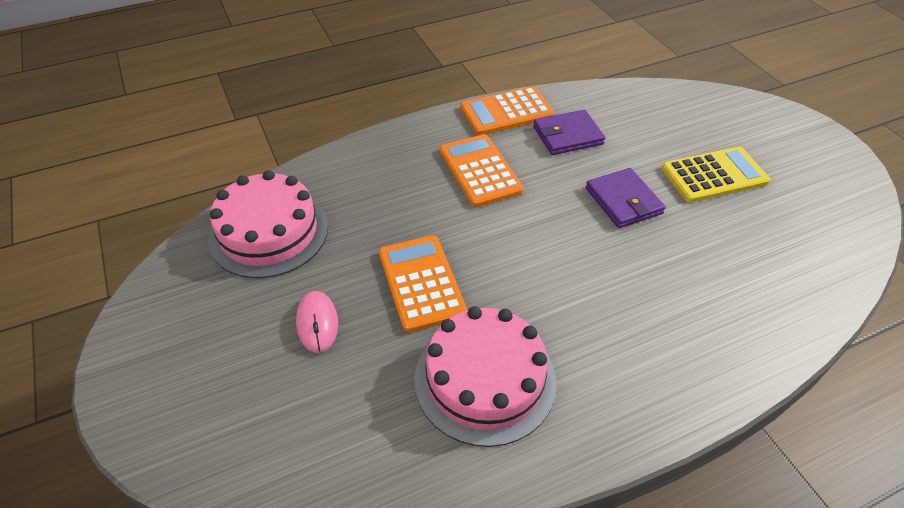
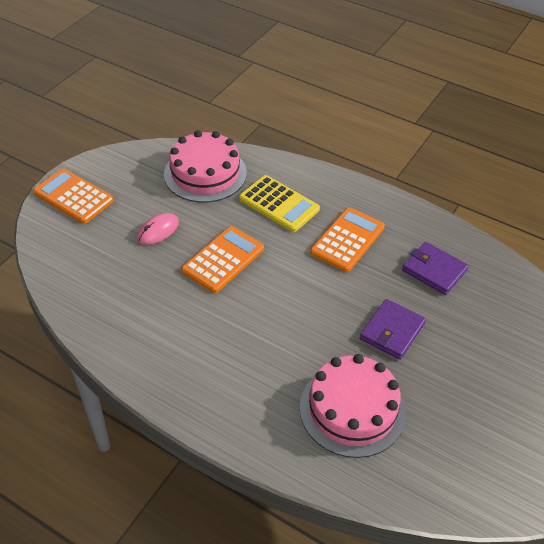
camera: 55 degrees right, 0 degrees up
pink cake [414,306,556,447] -> pink cake moved to [300,354,406,458]
orange calculator [460,87,555,135] -> orange calculator moved to [33,168,114,224]
yellow calculator [662,147,770,203] -> yellow calculator moved to [239,175,320,232]

